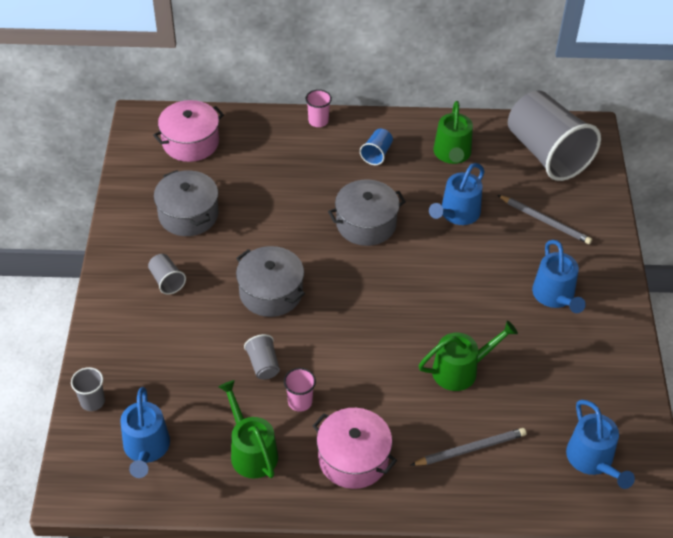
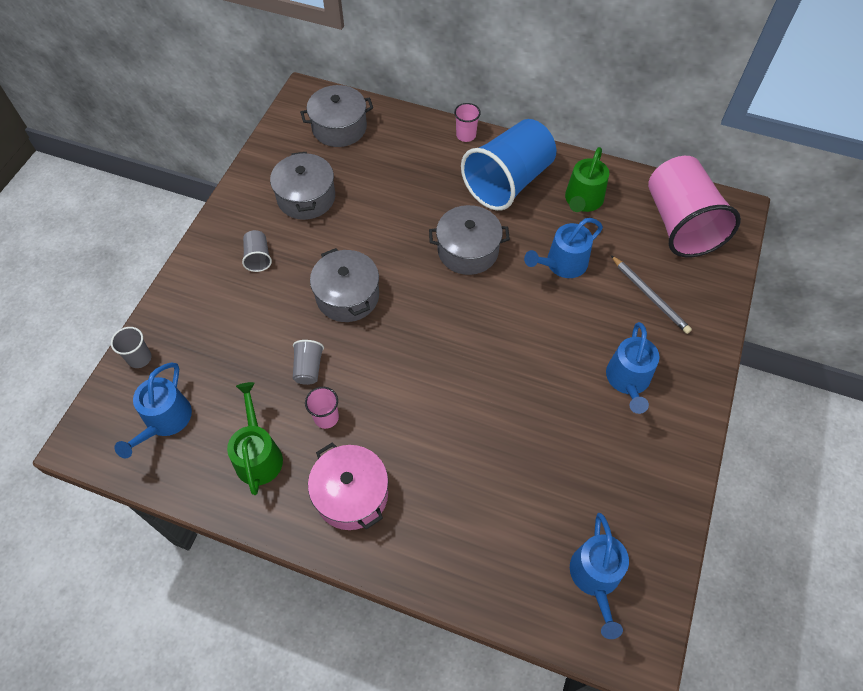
camera: 20 degrees right, 10 degrees up
pink pot [153,100,224,162] -> grey pot [300,85,373,147]
blue cup [360,129,393,165] -> blue cup [461,119,556,211], size x2.46
grey pencil [411,428,527,466] -> none
green watering can [419,320,518,391] -> none
grey cup [508,90,601,181] -> pink cup [648,156,741,257]

